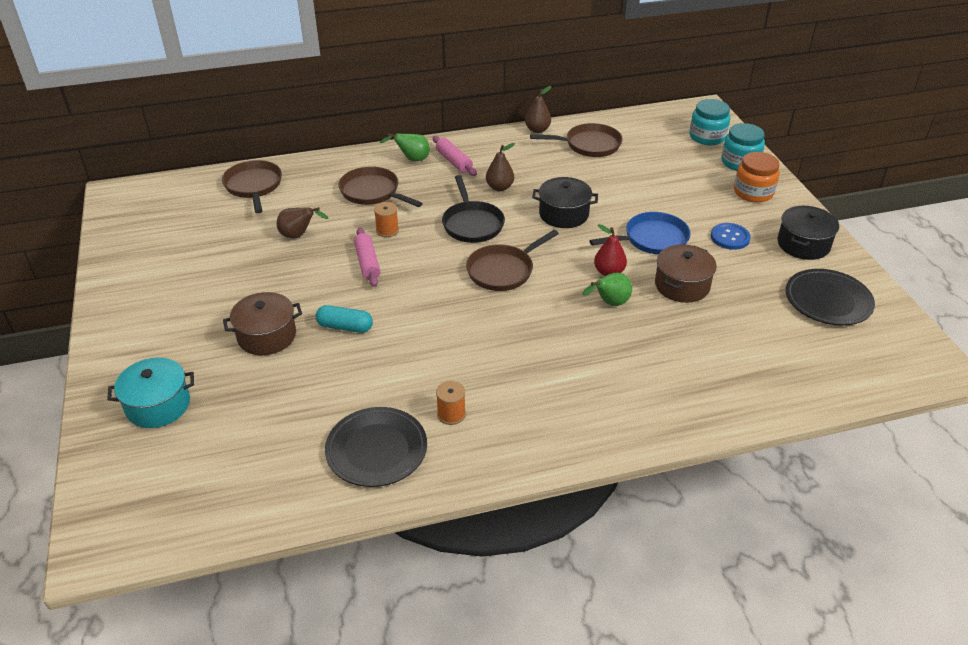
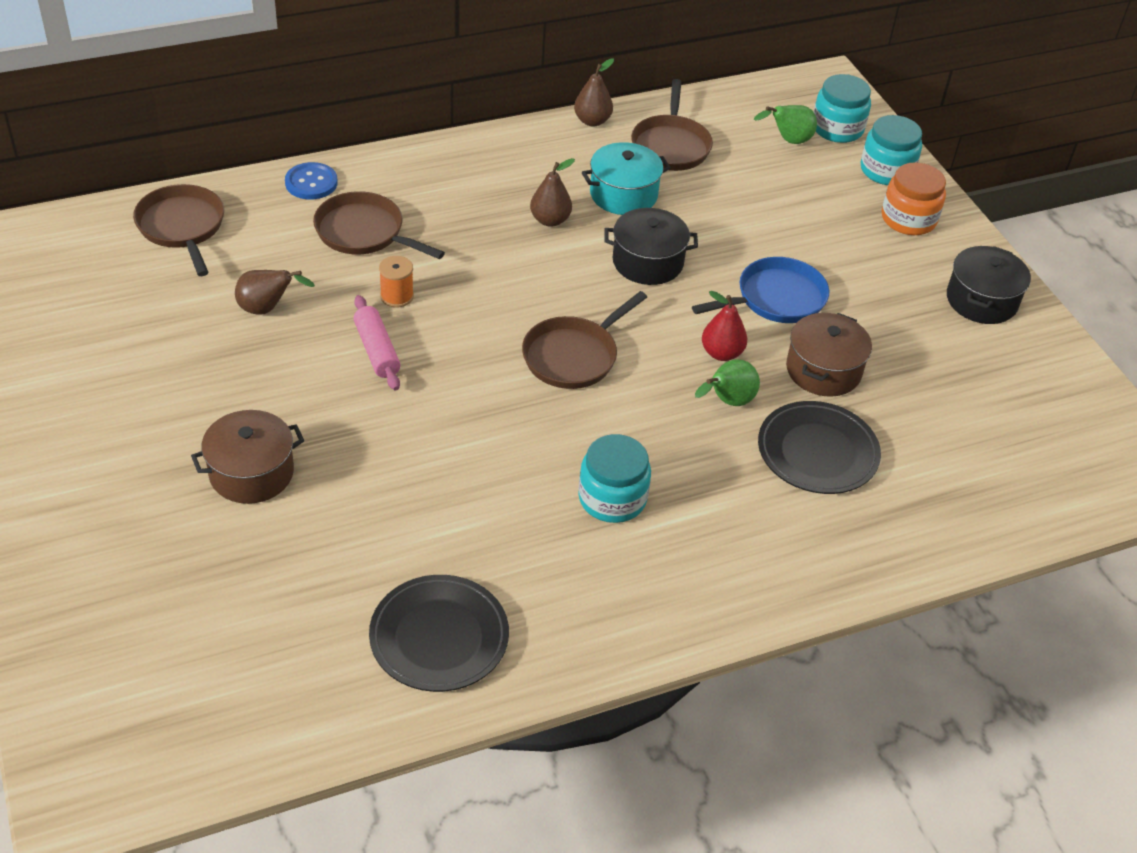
camera: 10 degrees left, 5 degrees up
turquoise pot [107,358,194,428] -> turquoise pot moved to [582,142,671,215]
turquoise capsule [316,305,373,333] -> none
green pear [380,133,430,162] -> green pear moved to [754,105,817,144]
pink rolling pin [432,136,477,176] -> none
orange spool [436,381,466,425] -> none
black pan [442,175,505,243] -> none
brown pan [530,123,623,157] -> brown pan turned 105 degrees clockwise [631,79,713,171]
blue button [711,223,751,250] -> blue button moved to [285,162,338,199]
black plate [786,269,875,326] -> black plate moved to [758,401,881,494]
none -> turquoise jar [578,434,651,523]

